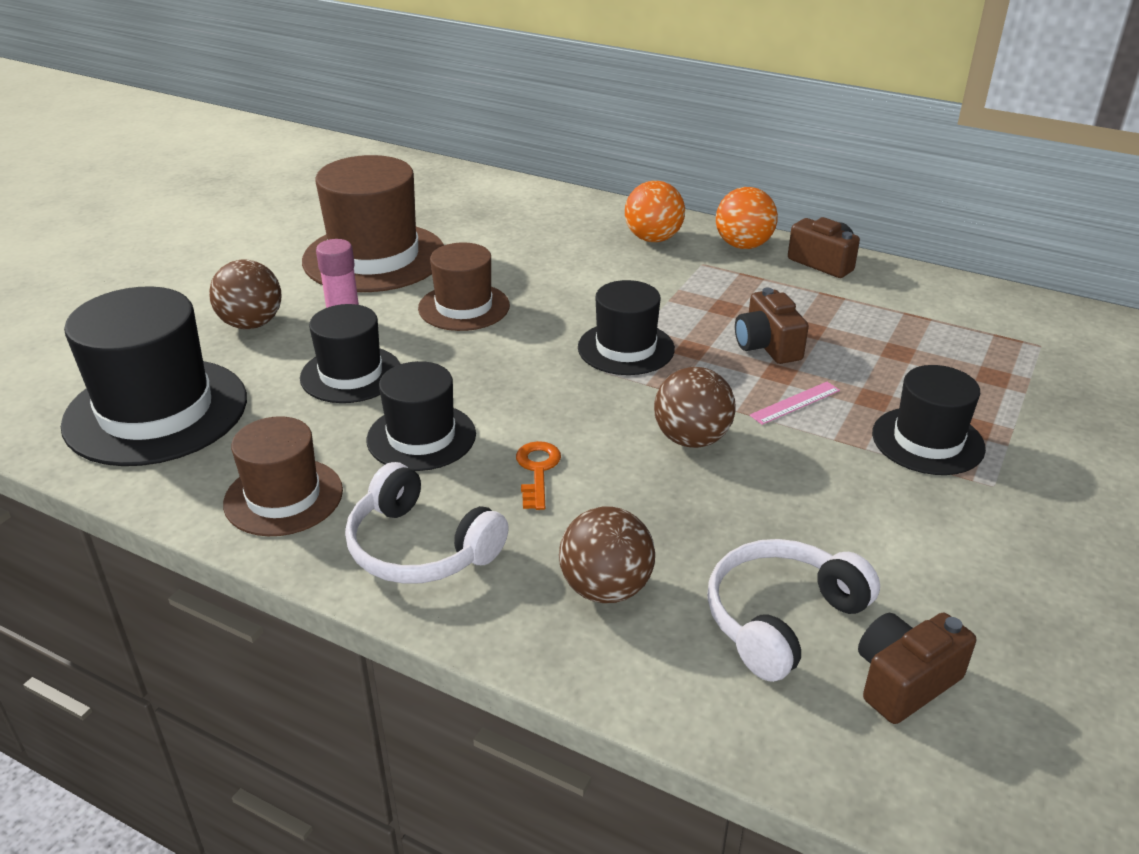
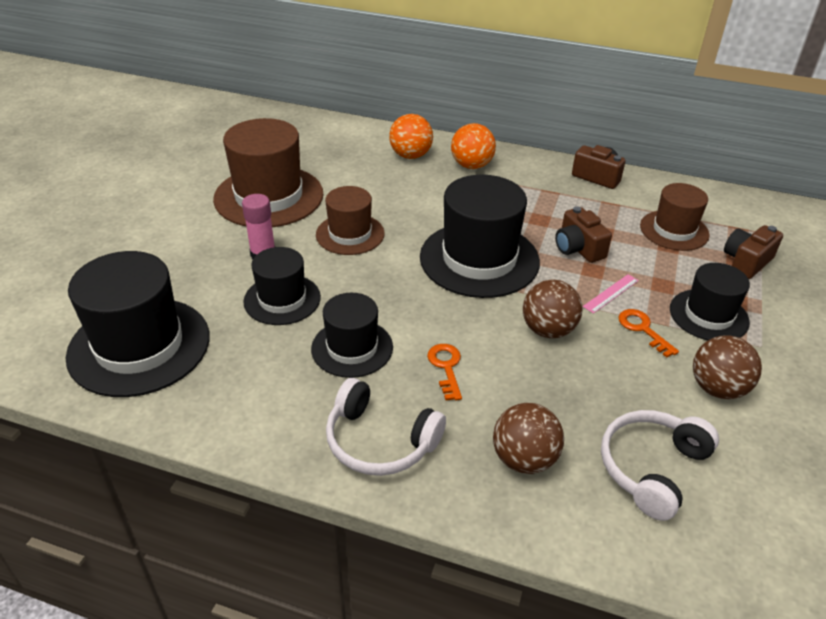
camera: 10 degrees left, 5 degrees up
brown ball [209,259,281,329] -> brown ball moved to [693,336,762,399]
brown hat [223,416,343,536] -> brown hat moved to [640,183,710,251]
black hat [578,280,675,375] -> black hat [420,175,540,298], size x1.68
orange ball [716,187,778,249] -> orange ball moved to [389,114,433,159]
brown camera [858,613,976,724] -> brown camera moved to [724,225,783,279]
none -> orange key [619,309,679,358]

